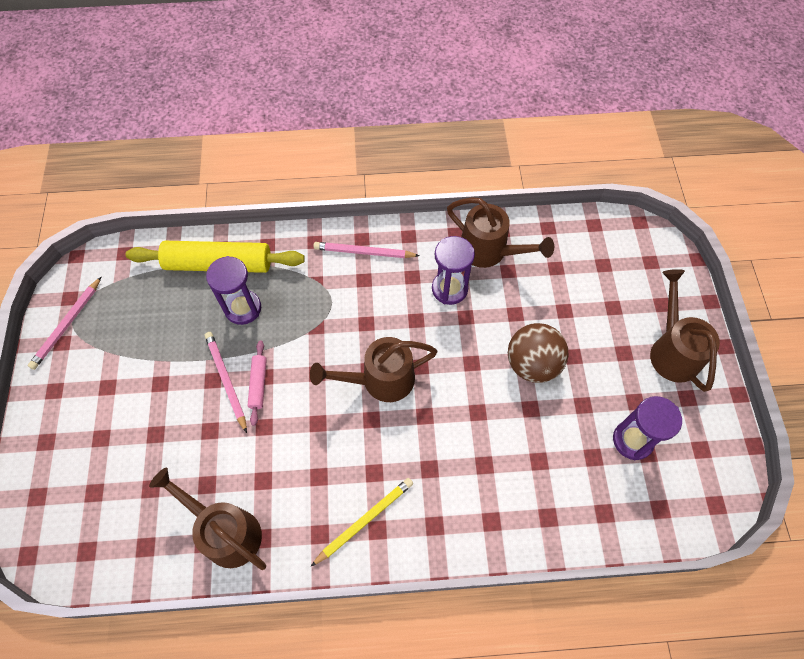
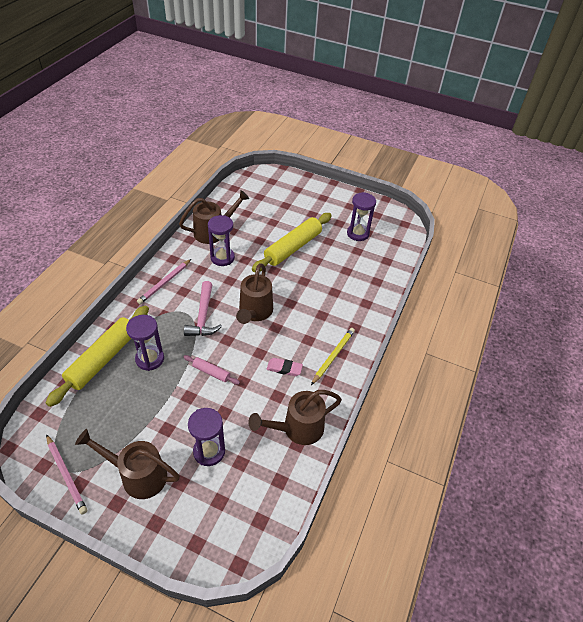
camera: 65 degrees left, 15 degrees down
pink pencil [205,332,247,433] -> none
yellow pencil [310,478,413,567] -> yellow pencil turned 45 degrees clockwise [311,328,355,385]
brown ball [508,323,568,383] -> yellow rolling pin [252,213,332,272]
brown watering can [650,269,720,392] -> brown watering can moved to [75,429,180,499]
none -> pink hammer [184,281,222,336]
none -> purple hourglass [188,408,225,466]
none -> pink eraser [267,358,303,376]

